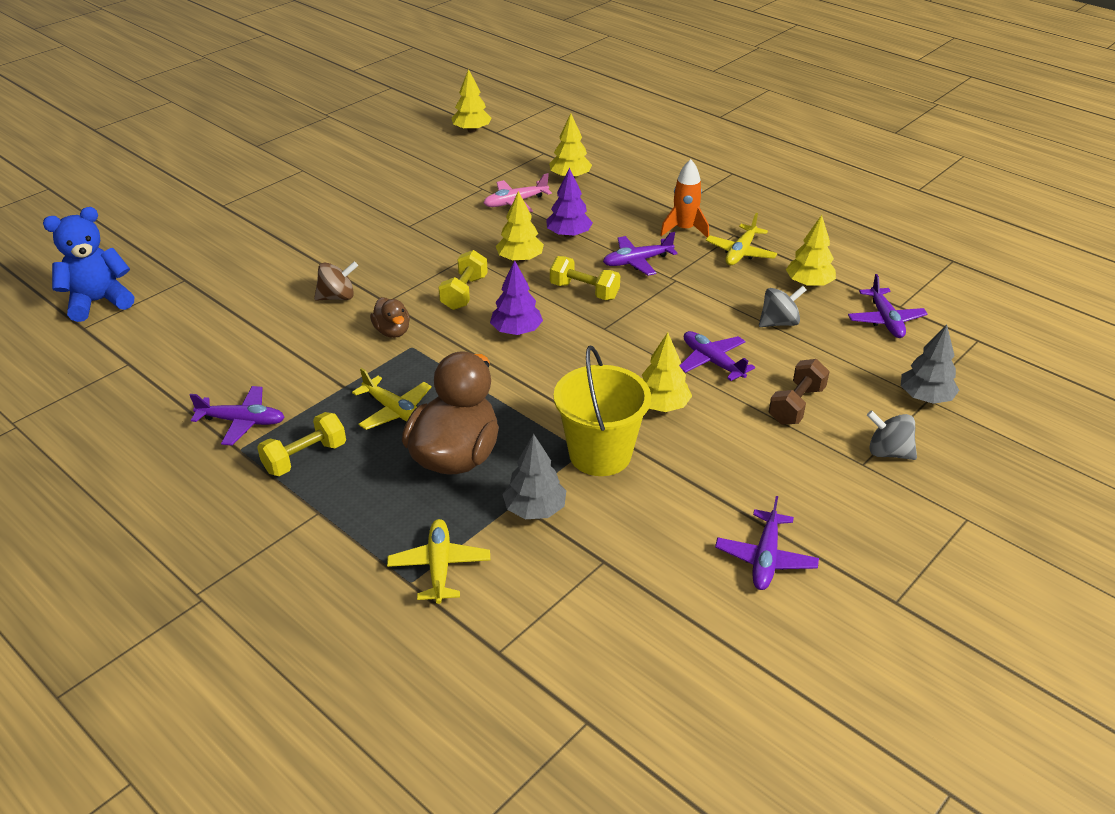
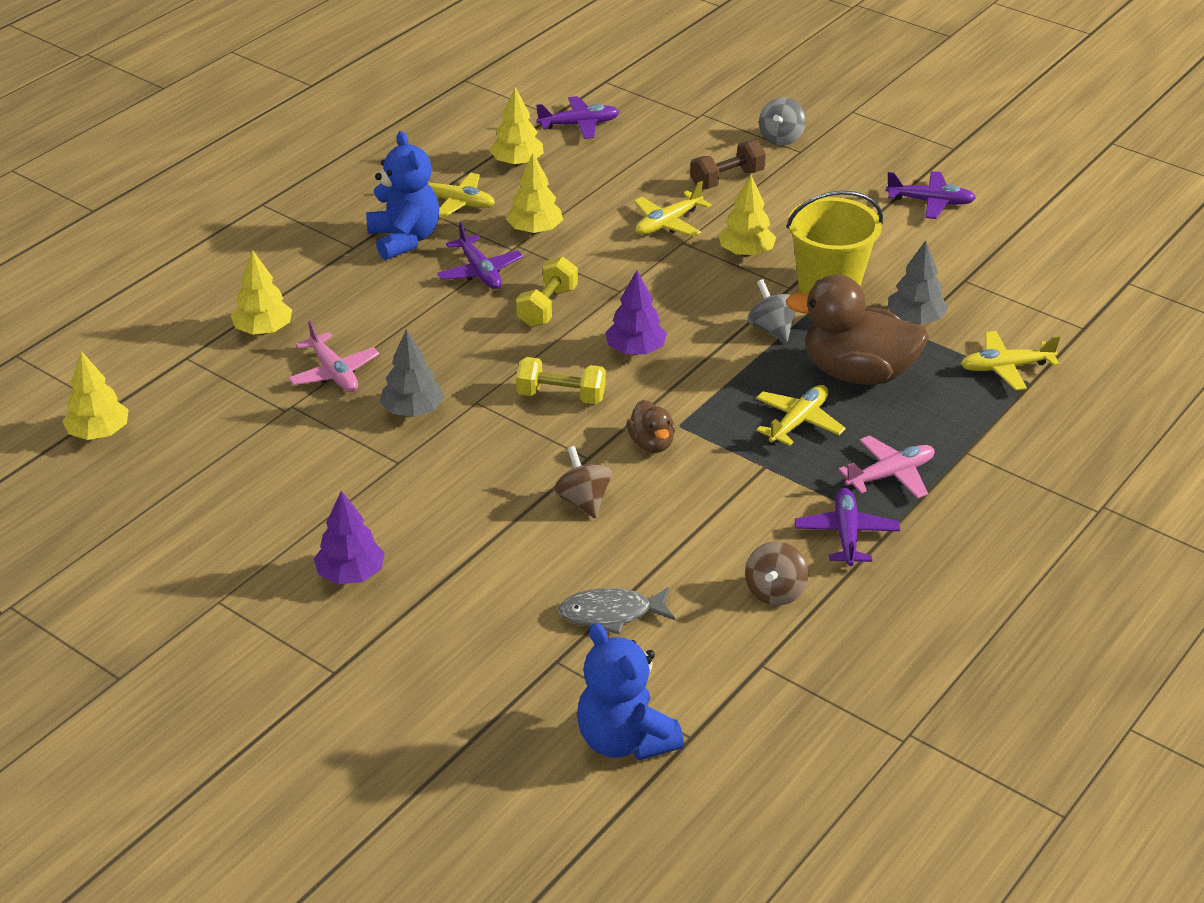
camera: 95 degrees left, 0 degrees up
yellow dumbbell [257,412,346,476] -> pink plane [838,436,935,499]
brown duck [370,297,410,338] -> brown duck turned 105 degrees clockwise [627,400,675,453]
yellow tree [496,191,544,262] -> yellow tree moved to [506,153,563,234]
purple tree [546,168,593,238] -> purple tree moved to [314,490,385,584]
orange rocket [660,159,709,237] -> blue teddy bear [366,131,439,260]
purple plane [679,331,755,381] -> yellow plane [634,181,711,237]
grey spinning top [759,286,806,327] -> grey spinning top moved to [747,279,796,342]
brown dumbbell [769,359,830,425] -> brown dumbbell turned 60 degrees counterclockwise [690,140,766,189]
grey tree [901,325,959,404] -> grey tree moved to [380,329,444,417]
none -> grey fish [558,587,675,634]
none -> brown spinning top [745,541,808,606]

